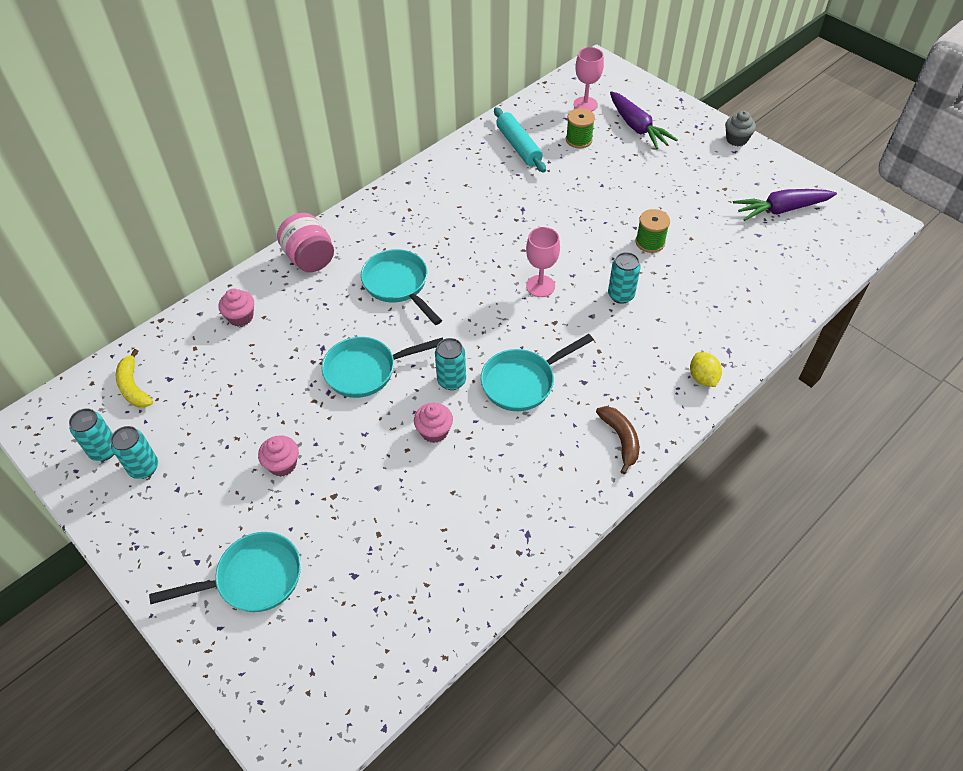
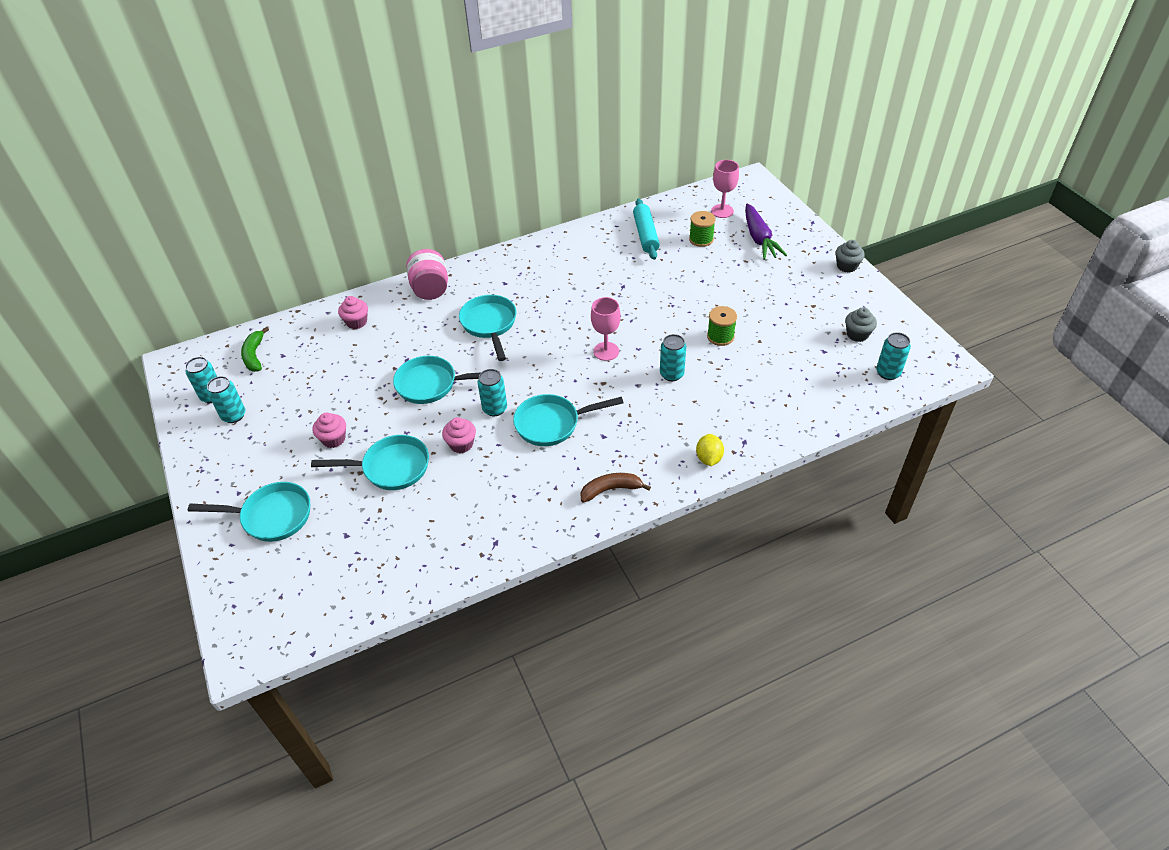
camera: 20 degrees right, 5 degrees down
yellow banana [116,349,153,408] -> green banana [241,327,269,372]
brown banana [596,406,639,474] -> brown banana turned 105 degrees counterclockwise [580,473,651,503]
purple carrot [733,189,837,221] -> grey cupcake [845,307,877,342]
none -> turquoise pan [311,435,429,490]
none -> turquoise can [876,332,911,380]

